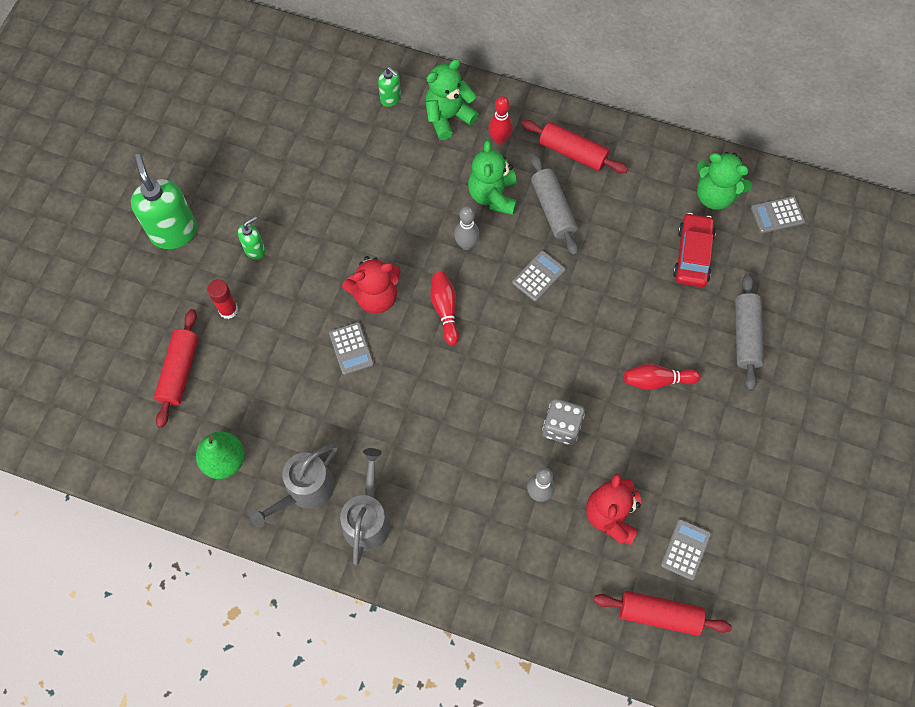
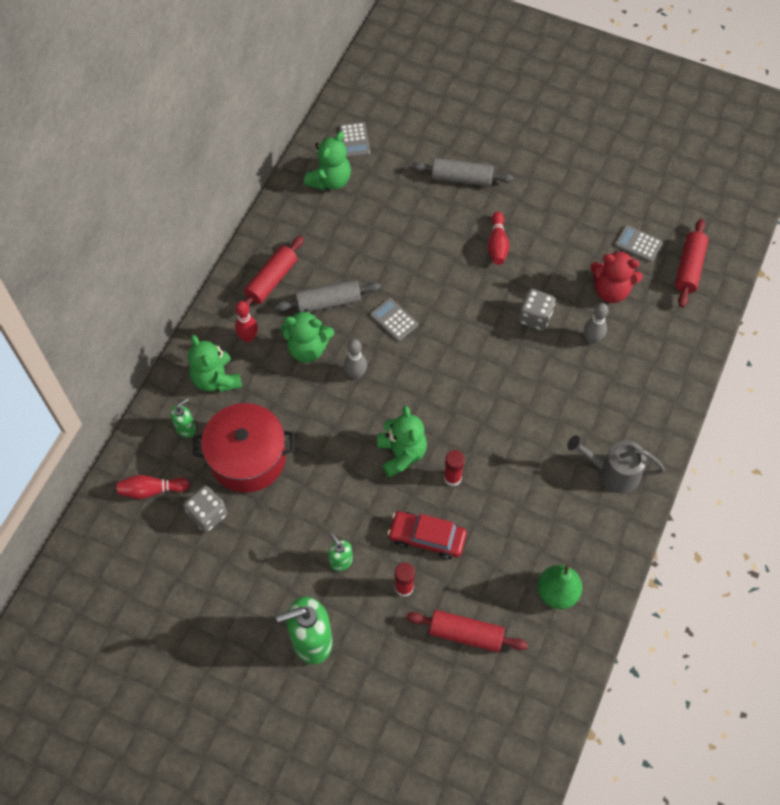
camera: 85 degrees left, 5 degrees down
grey watering can [250,443,338,528] -> none
grey calculator [329,322,374,375] -> red glue stick [444,450,465,486]
red teddy bear [342,256,401,314] -> green teddy bear [377,406,427,477]
red bowling pin [430,272,459,345] -> red bowling pin moved to [117,475,190,499]
red car [673,213,716,287] -> red car moved to [388,511,467,559]
none -> grey dice [183,485,227,532]
none -> red pot [193,403,294,493]

